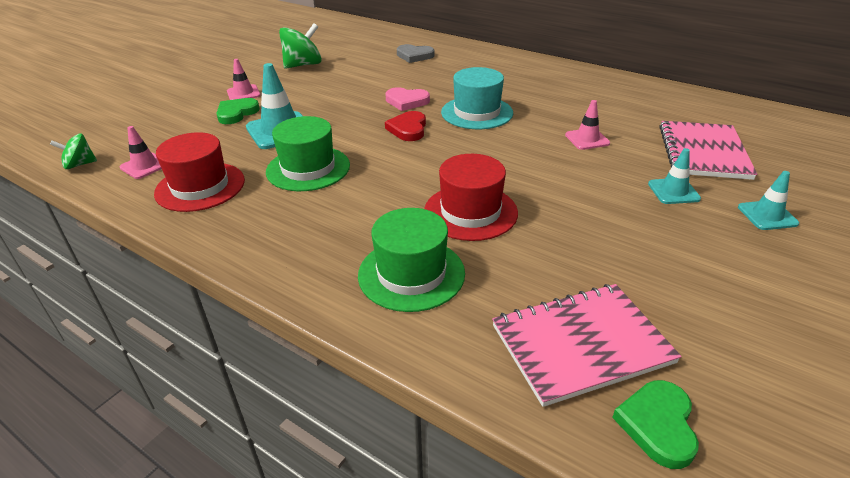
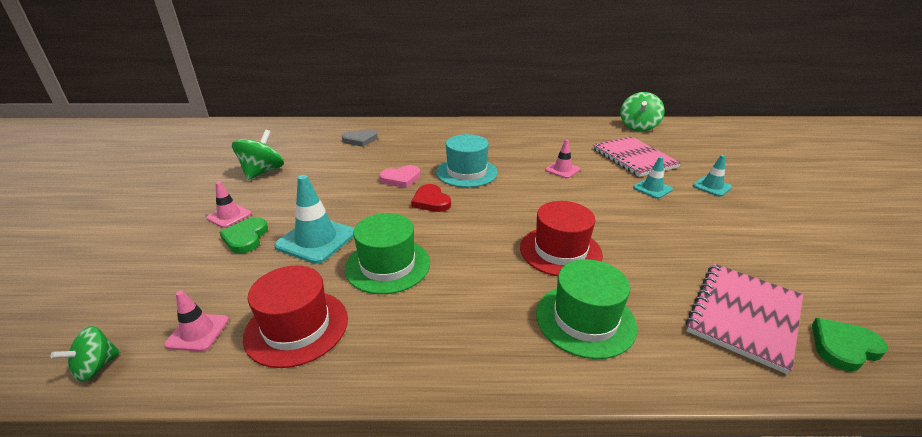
camera: 35 degrees left, 5 degrees down
green heart [612,380,699,469] -> green heart turned 90 degrees clockwise [812,318,888,371]
none -> green spinning top [620,92,665,131]

